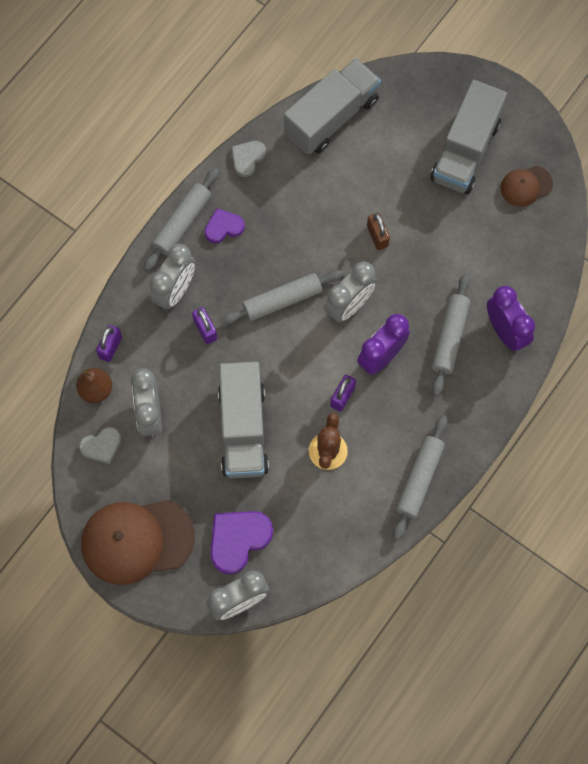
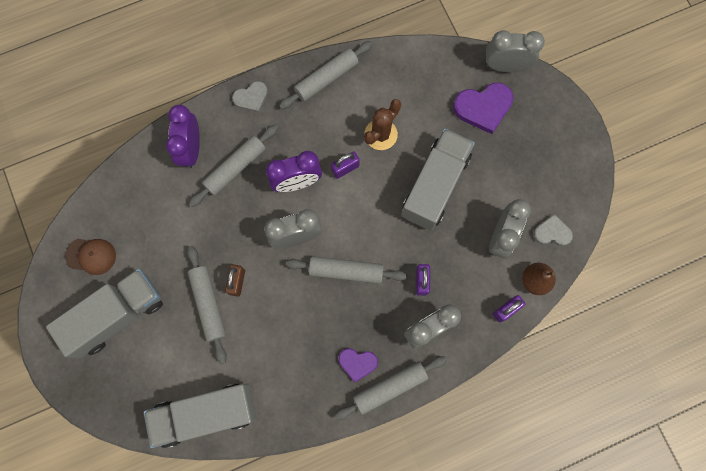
camera: 150 degrees left, 5 degrees up
brown cap [81,500,195,585] -> none
grey heart [231,141,266,177] -> grey heart moved to [232,81,268,113]
none -> grey rolling pin [187,246,227,364]

